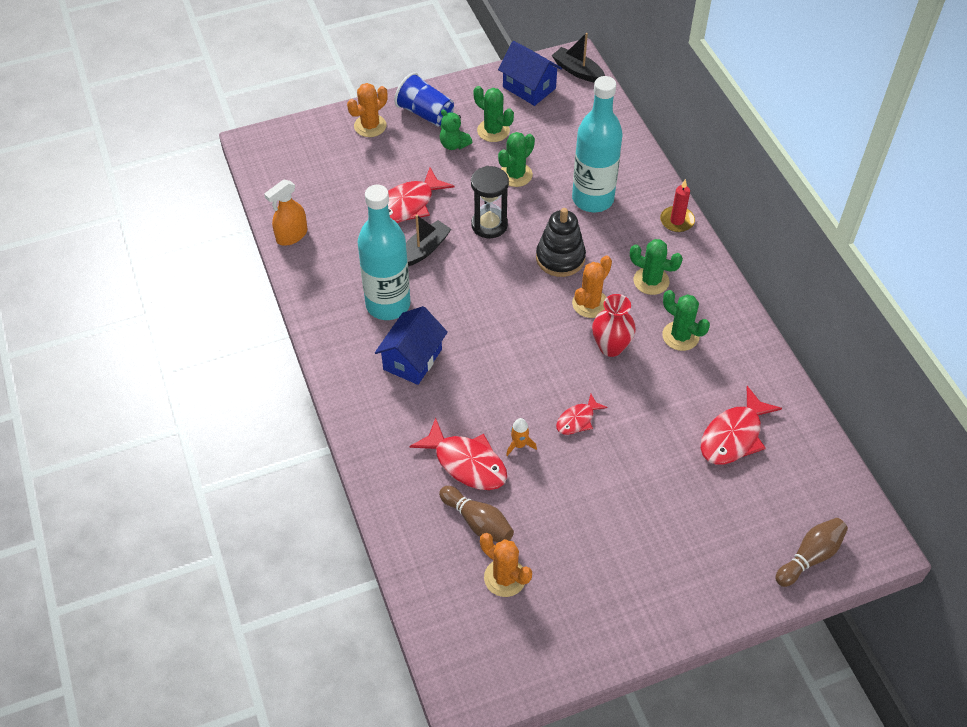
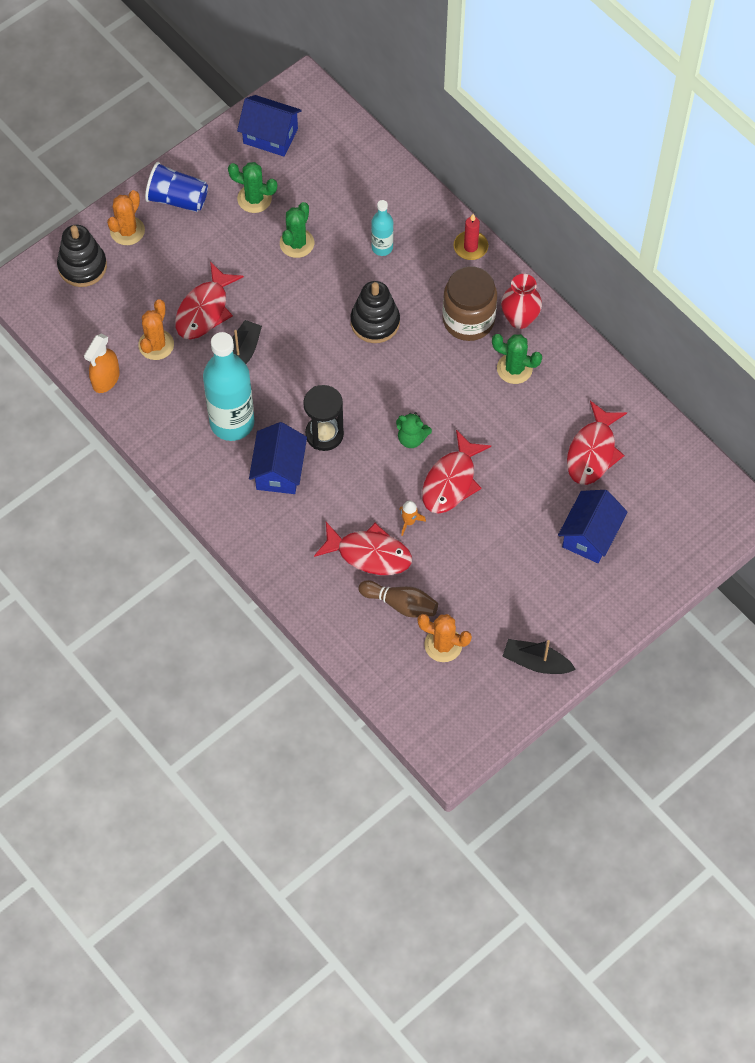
camera: 20 degrees left, 10 degrees up
green teddy bear [440,109,472,150] -> green teddy bear moved to [396,412,432,448]
black hourglass [471,166,509,238] -> black hourglass moved to [303,385,344,451]
black boat [552,33,605,82] -> black boat moved to [503,639,576,674]
red fish [556,394,608,435] -> red fish [422,430,491,514], size x1.75
turquoise bottle [572,76,623,212] -> turquoise bottle [371,200,394,256], size x0.50
orange cactus [572,256,612,318] -> orange cactus moved to [138,299,174,360]
red vase [592,294,636,357] -> red vase moved to [501,274,542,329]
green cactus [630,239,683,295] -> brown jar [442,266,497,341]
brown bowling pin [775,518,848,587] -> none
none -> black stacking toy [57,225,107,287]
none -> blue house [558,490,627,563]

